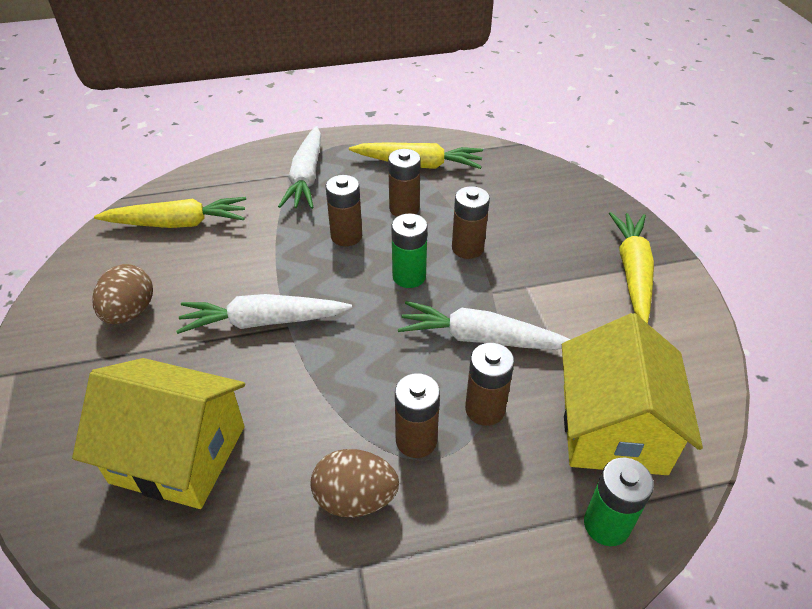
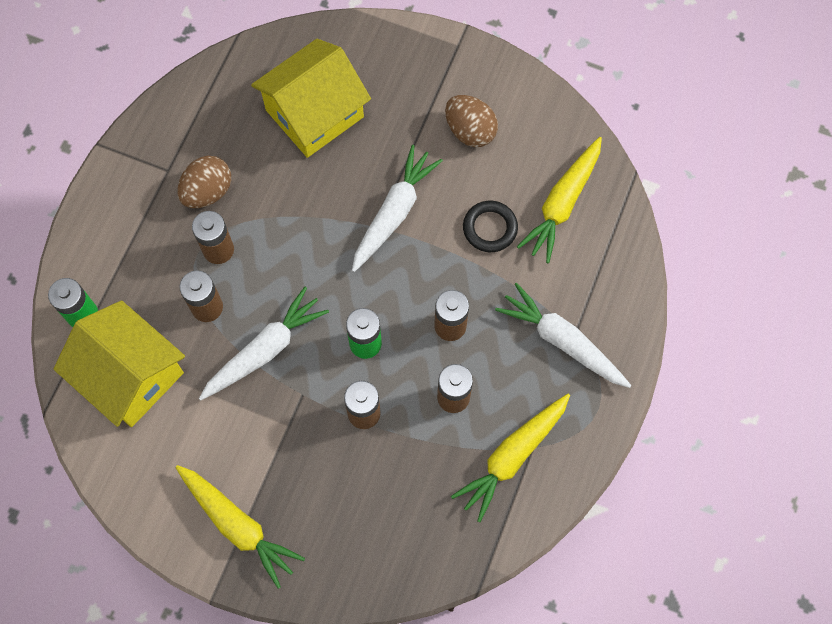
camera: 125 degrees right, 25 degrees up
none -> black ring [463,201,518,252]

